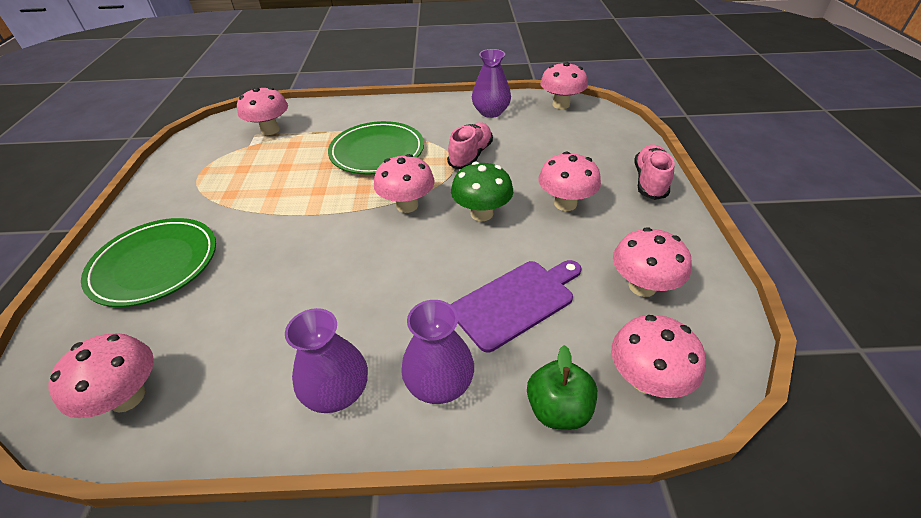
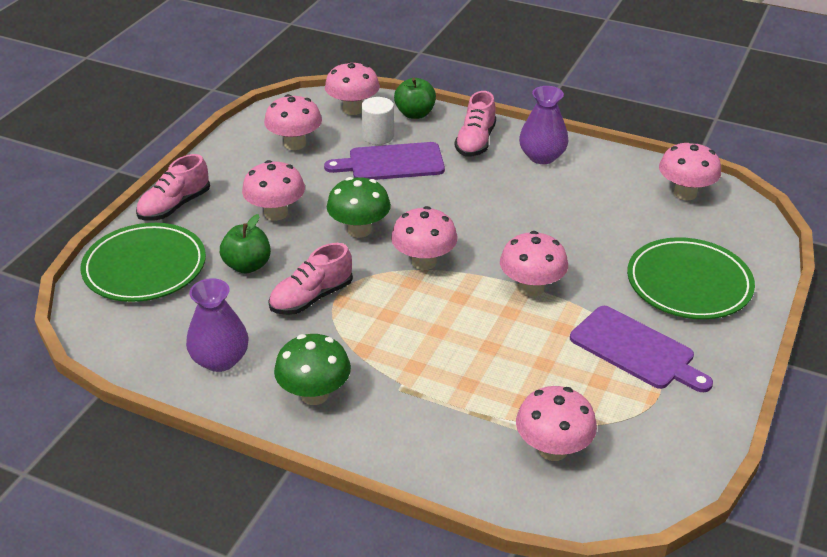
camera: 155 degrees left, 5 degrees down
green plate [328,121,424,175] -> green plate moved to [81,223,206,302]
purple vase [401,300,474,404] -> pink shoe [455,91,496,157]
pink mushroom [540,62,588,109] -> pink mushroom moved to [500,231,568,297]
none -> green apple [220,214,271,274]
none -> green mushroom [274,334,351,405]
none -> white cylinder [361,97,394,145]
none -> purple cutting board [570,306,713,392]

